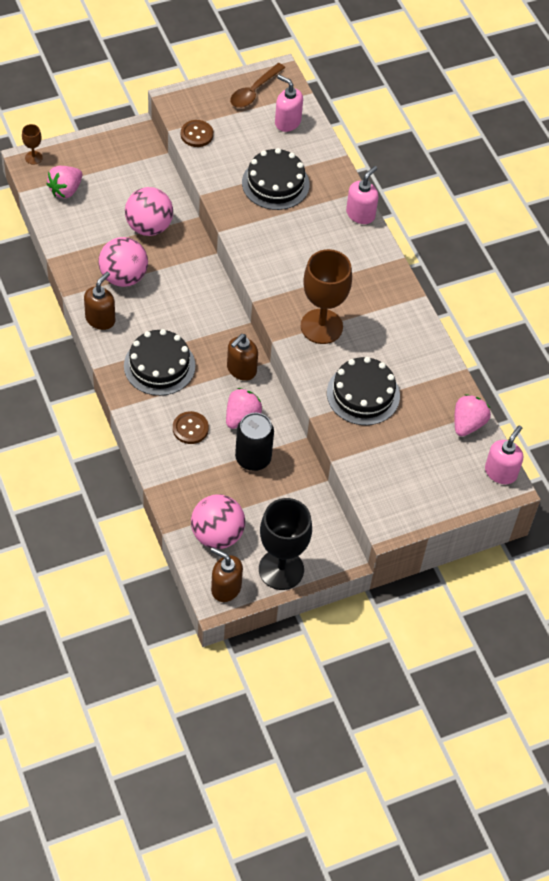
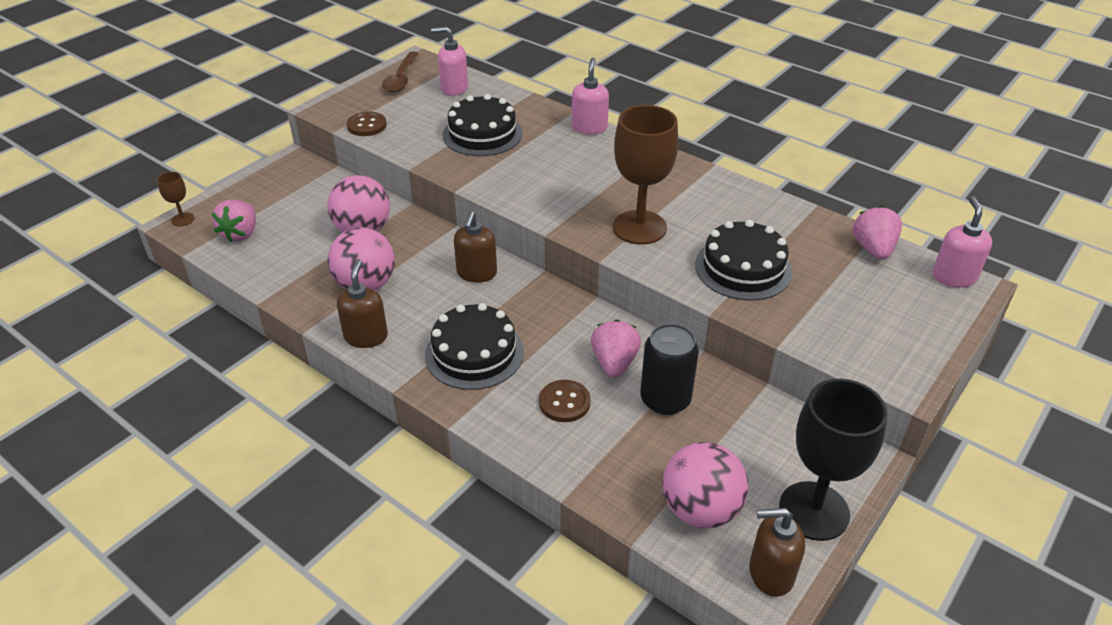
camera: 25 degrees left, 15 degrees down
brown soap dispenser [227,334,258,381] -> brown soap dispenser moved to [454,211,497,283]

